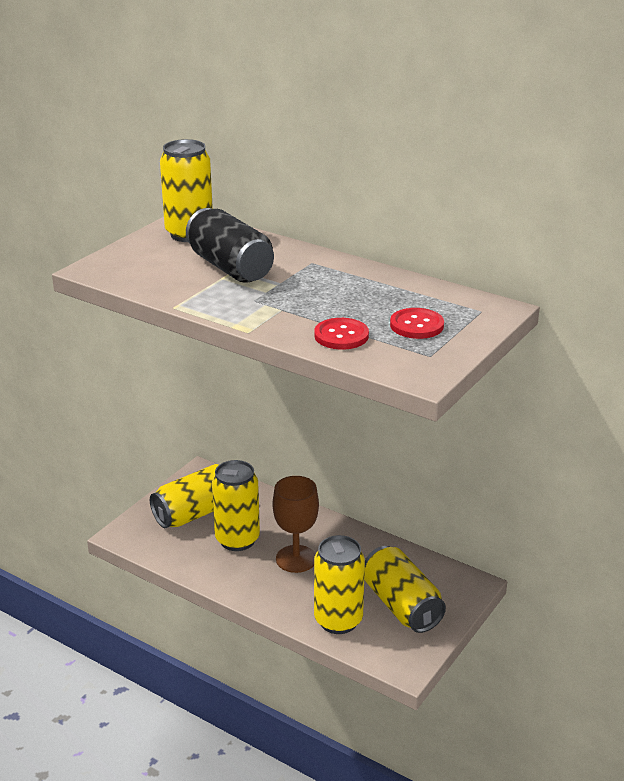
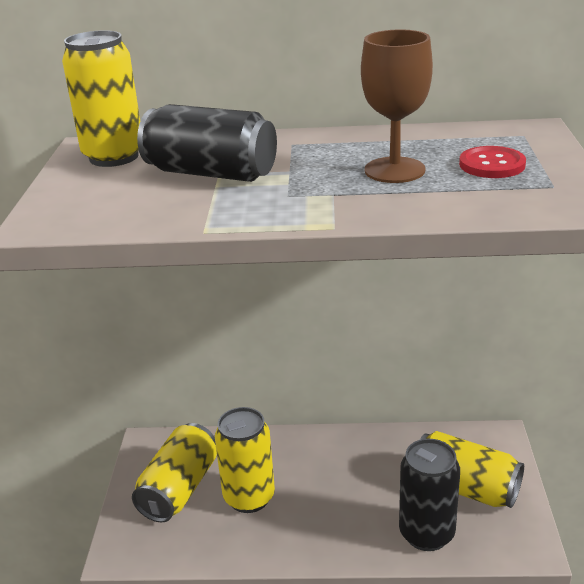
camera: 30 degrees left, 0 degrees up
brown goblet [273,476,319,573] -> brown goblet moved to [361,30,433,183]
red button [314,318,369,349] -> none
yellow can [314,535,365,634] -> black can [399,439,460,551]

